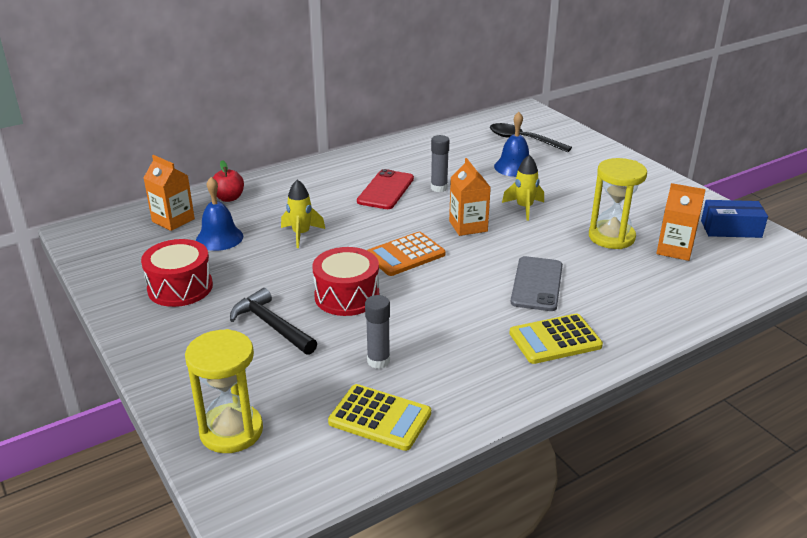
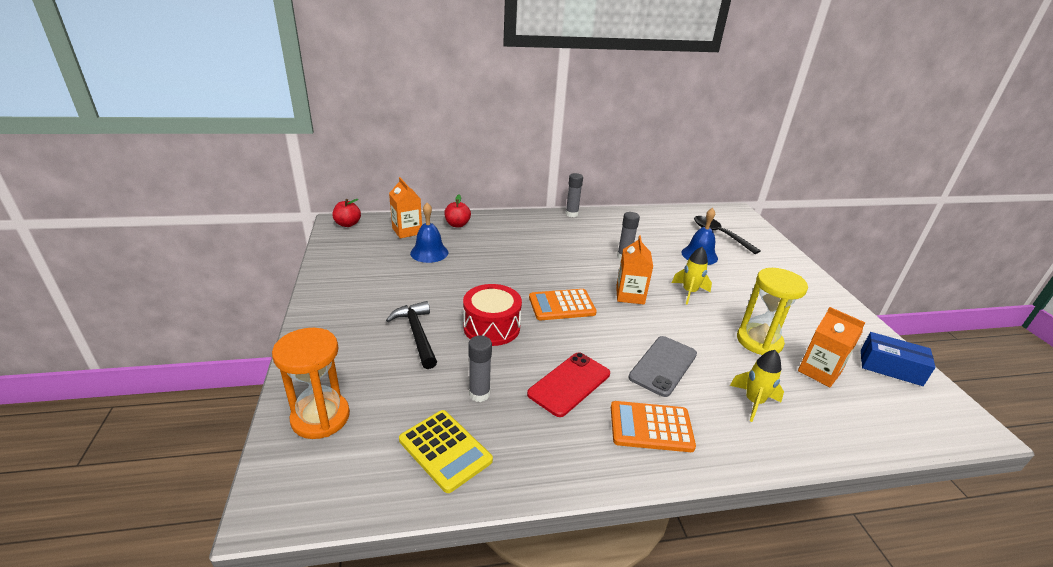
camera: 20 degrees right, 0 degrees up
red drum [141,239,213,307] -> none
yellow hourglass [185,329,263,453] -> orange hourglass [272,328,350,439]
yellow rocket [281,180,325,248] -> yellow rocket moved to [730,350,784,422]
red phone [357,169,414,209] -> red phone moved to [527,353,610,417]
yellow calculator [509,314,603,364] -> orange calculator [611,401,696,452]
none -> red apple [332,199,361,227]
none -> grey glue stick [566,173,583,217]

